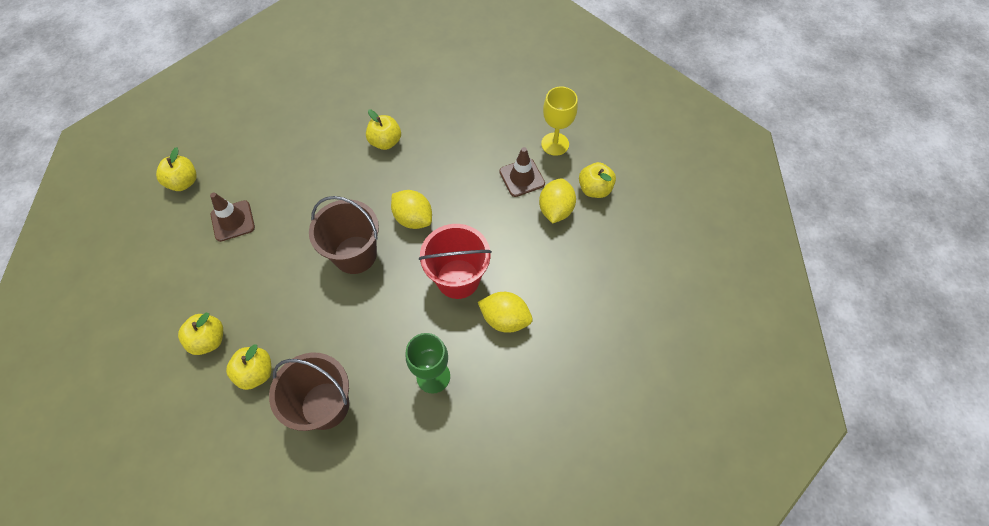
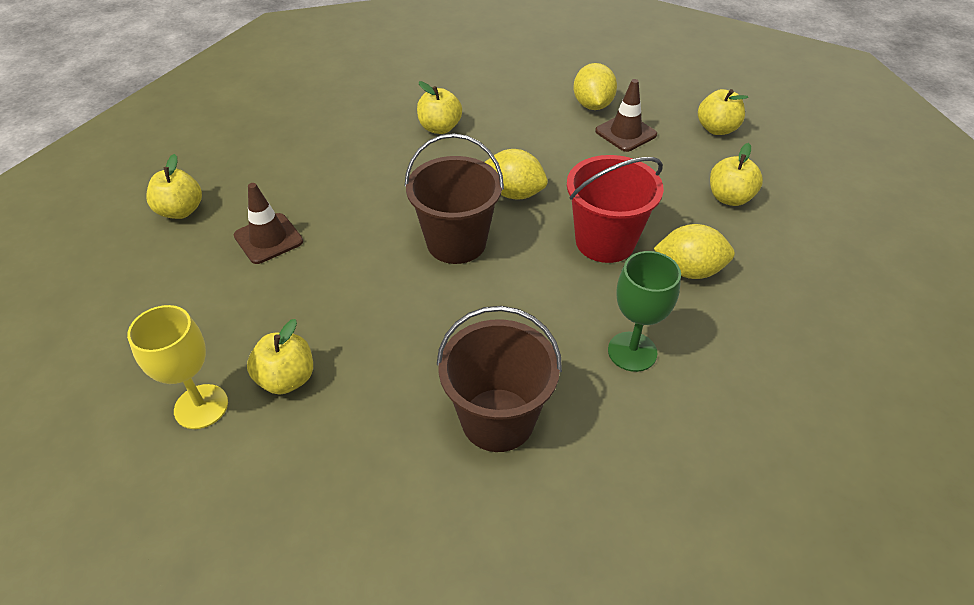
camera: 15 degrees left, 15 degrees down
yellow apple [226,344,272,390] -> yellow apple moved to [710,143,763,206]
yellow lemon [539,178,576,224] -> yellow lemon moved to [573,63,617,110]
yellow goblet [541,87,578,156] -> yellow goblet moved to [127,305,228,429]

